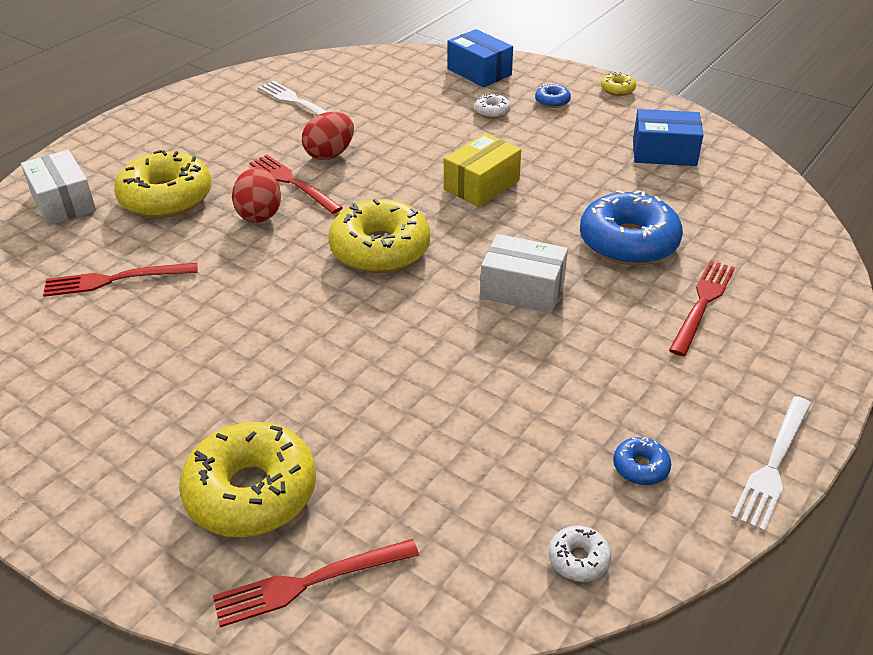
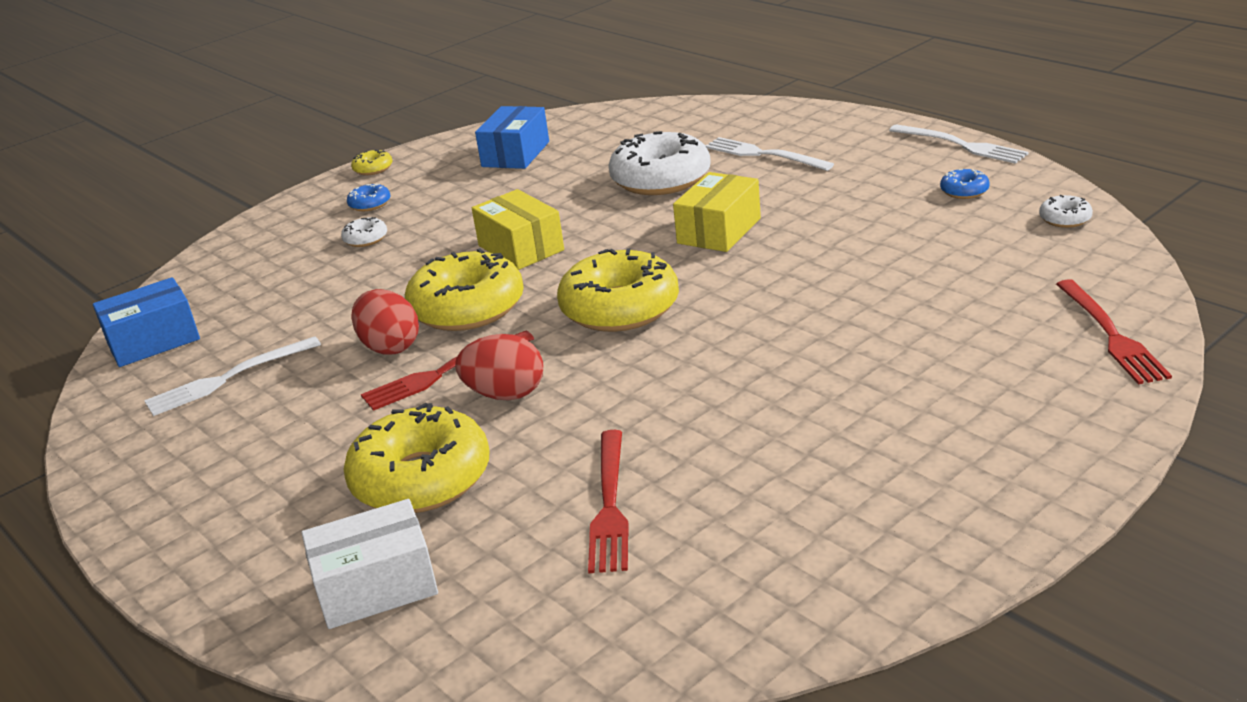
camera: 75 degrees left, 10 degrees down
yellow donut [179,422,316,537] -> yellow donut moved to [405,248,524,331]
blue box [447,29,513,87] -> blue box moved to [93,277,200,367]
white box [480,234,568,313] -> yellow box [673,172,761,252]
blue donut [580,190,683,266] -> white donut [608,131,711,195]
red fork [669,260,735,356] -> white fork [705,137,834,171]

